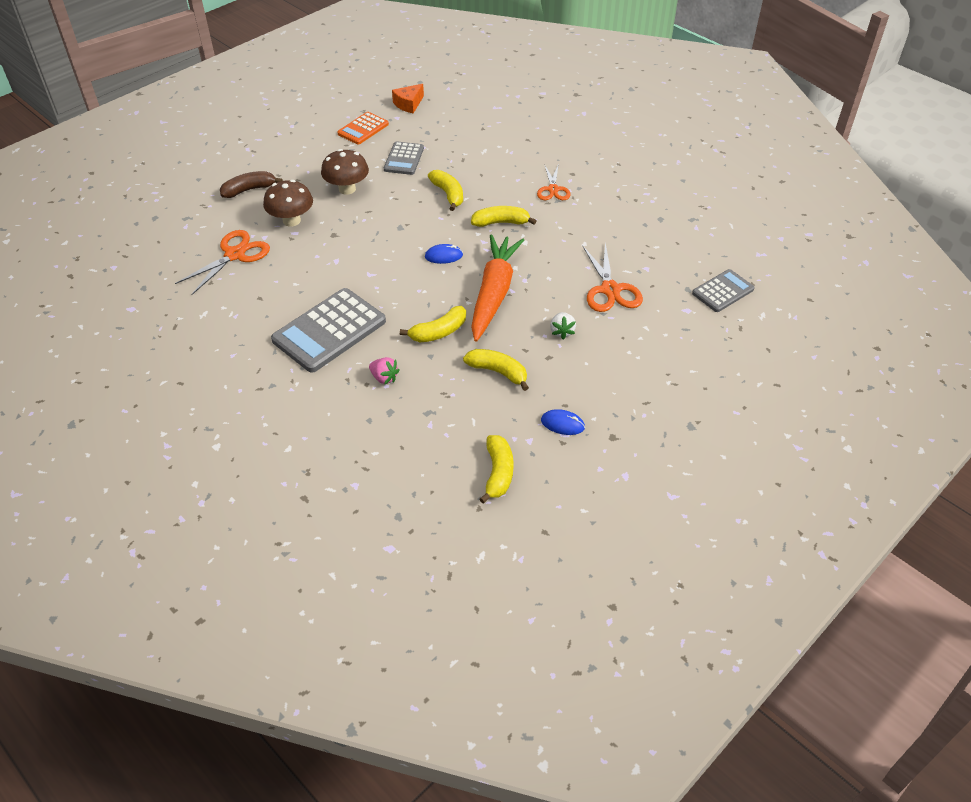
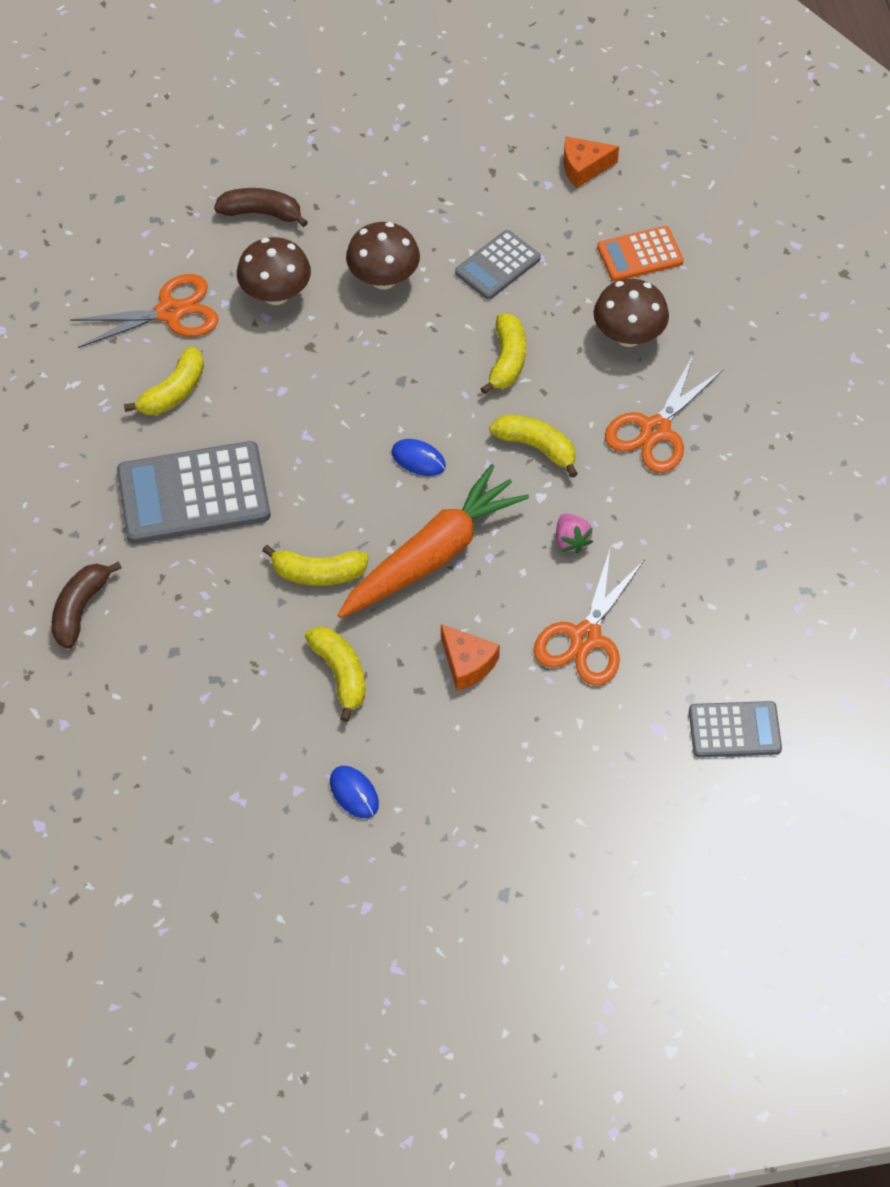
camera: 35 degrees right, 10 degrees up
orange calculator [337,112,389,145] -> orange calculator moved to [597,226,684,281]
pink strawberry [369,357,400,385] -> pink strawberry moved to [556,513,593,554]
yellow banana [479,435,514,504] -> yellow banana moved to [124,346,204,415]
orange scissors [537,164,571,200] -> orange scissors [605,354,724,473], size x1.51
white strawberry [550,312,576,339] -> orange cheese [441,624,500,691]
none -> brown banana [52,561,122,649]
none -> brown mushroom [594,279,669,347]

